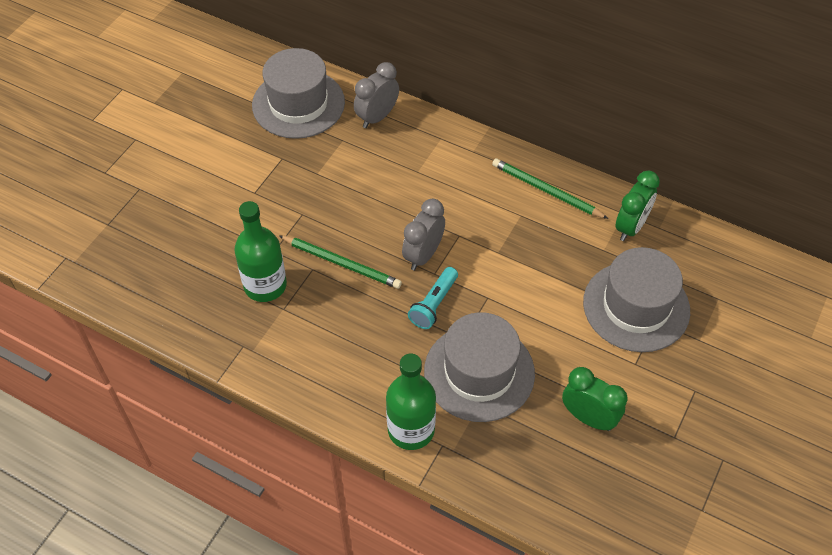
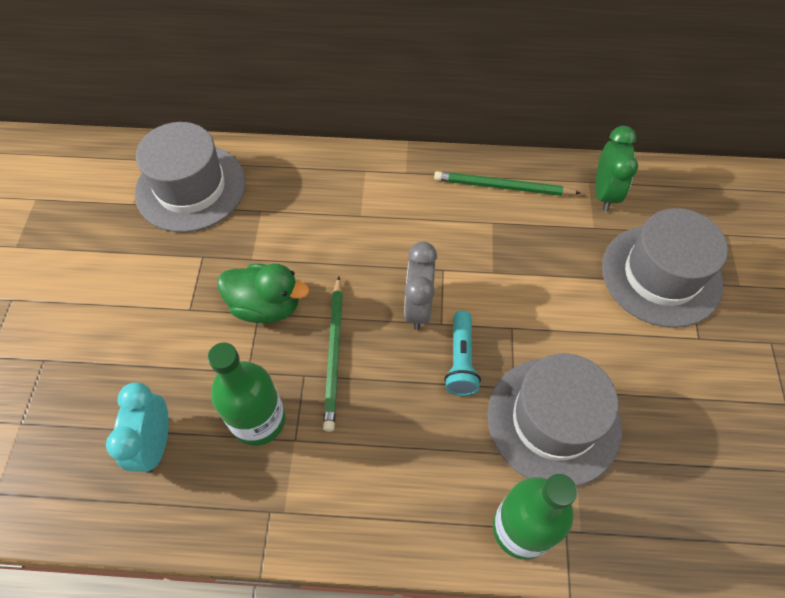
camera: 25 degrees left, 5 degrees up
green pencil [279,236,402,289] -> green pencil turned 90 degrees clockwise [323,276,343,432]
grey clock [354,62,399,128] -> none
green clock [562,367,627,431] -> none
none -> turquoise clock [106,382,169,473]
none -> green duck [217,264,309,323]

